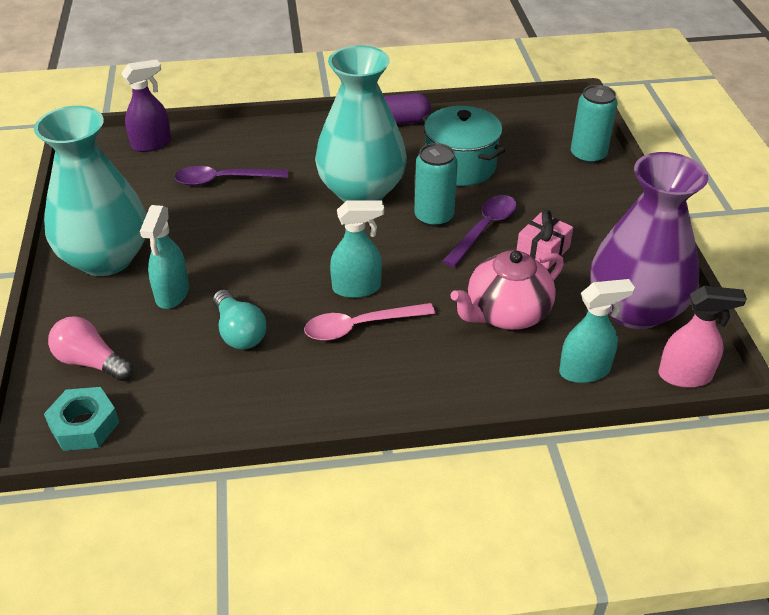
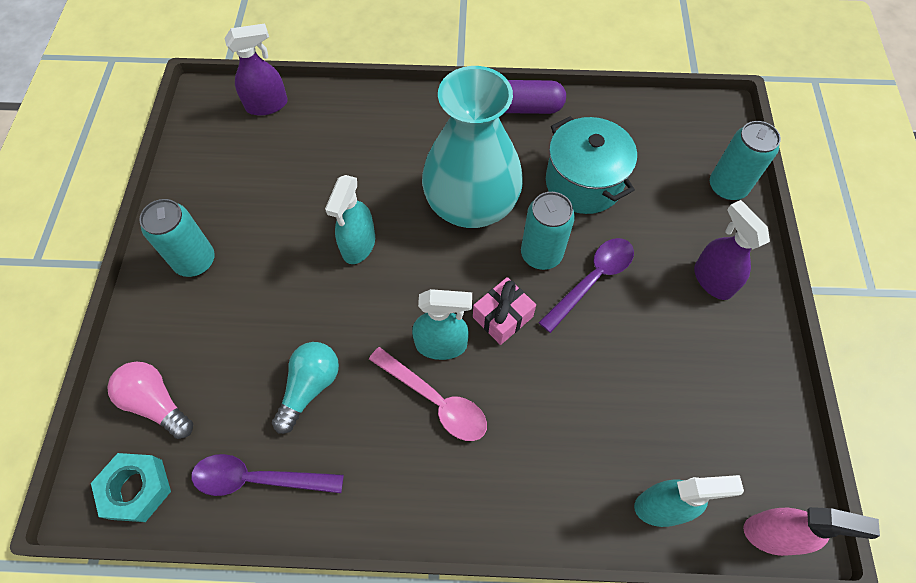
camera: 10 degrees right, 20 degrees up
turquoise vase [34,106,147,276] -> turquoise can [139,199,215,277]
turquoise spray bottle [140,205,189,309] -> turquoise spray bottle moved to [325,175,375,264]
purple spoon [174,166,288,186] -> purple spoon moved to [191,454,344,496]
turquoise light bulb [213,290,267,350] -> turquoise light bulb turned 135 degrees counterclockwise [272,342,339,434]
pink spoon [304,303,435,341] -> pink spoon turned 135 degrees counterclockwise [369,347,487,441]
pink teapot [450,250,564,330] -> none
pink gift [516,210,573,269] -> pink gift moved to [473,277,536,345]
purple vase [590,152,708,329] -> none
none -> purple spray bottle [694,200,770,300]

